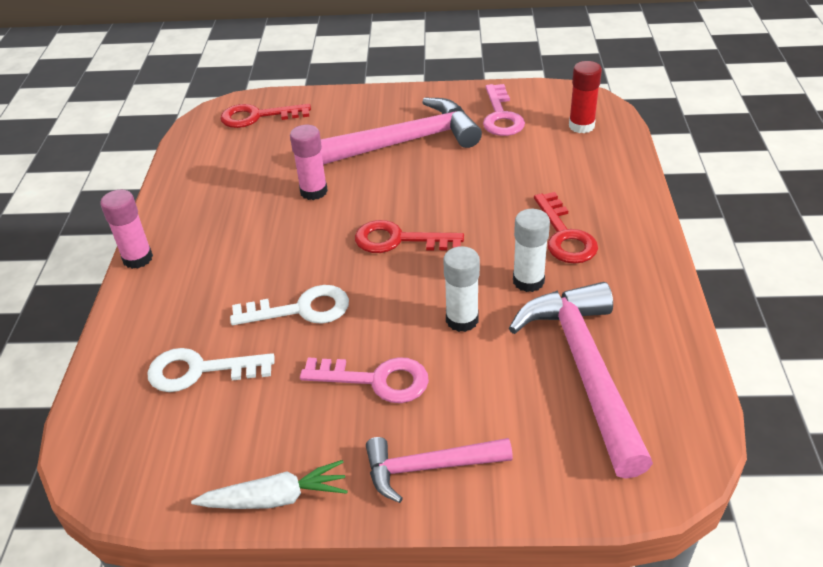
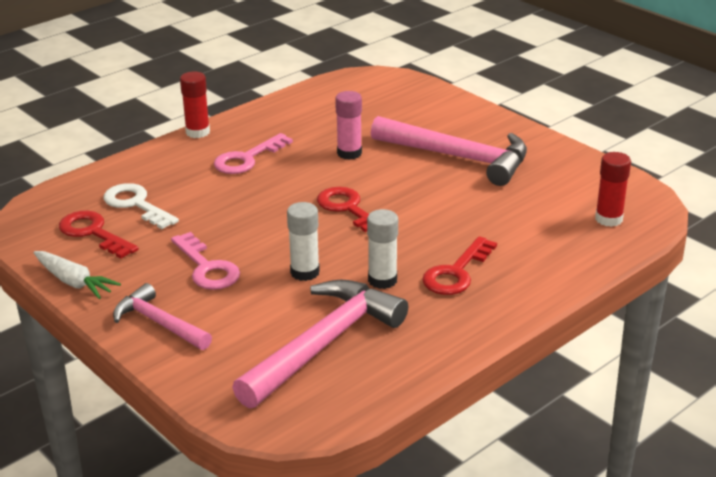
camera: 45 degrees right, 10 degrees down
pink glue stick [100,190,153,269] -> red glue stick [180,71,210,138]
red key [220,104,311,128] -> red key moved to [59,211,139,258]
white key [230,285,349,325] -> none
pink key [483,84,525,136] -> pink key moved to [214,133,293,174]

